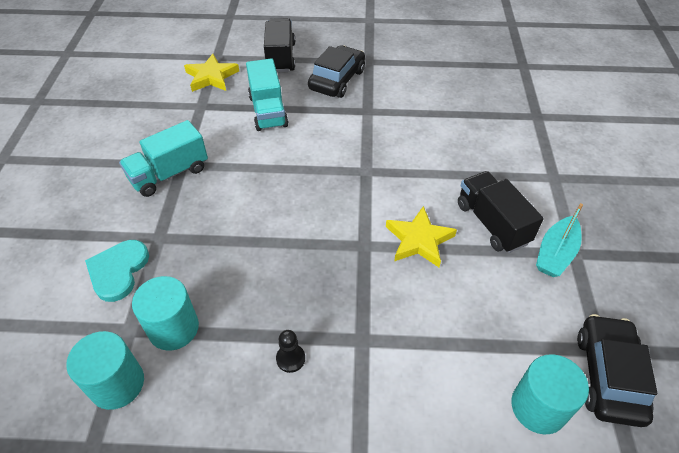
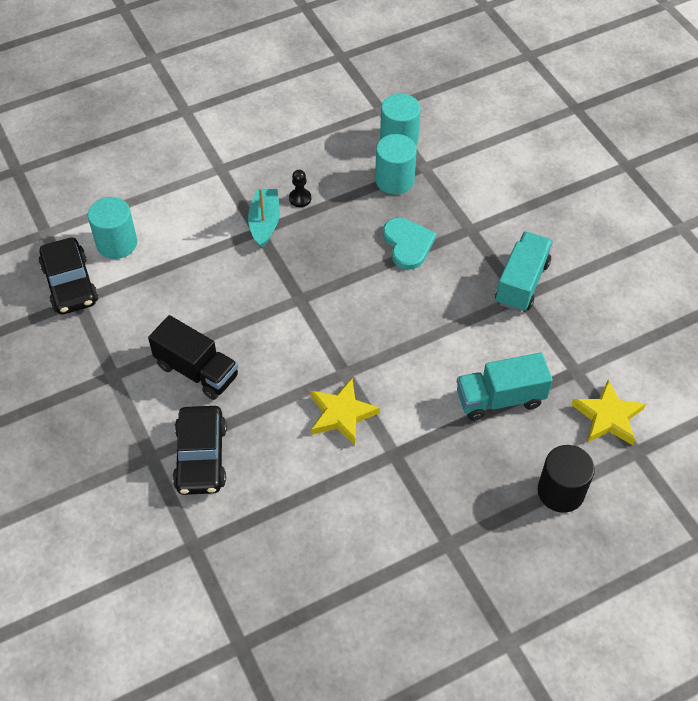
camera: 150 degrees right, 5 degrees up
turquoise heart [85,240,149,302] -> turquoise heart moved to [383,218,436,270]
turquoise truck [246,58,288,131] -> turquoise truck turned 60 degrees counterclockwise [457,353,553,421]
black truck [264,18,295,72] -> black cylinder [537,445,595,513]
black car [308,45,365,98] -> black car moved to [173,406,227,495]
yellow star [386,206,457,267] -> yellow star moved to [311,379,380,445]
turquoise boat [536,203,583,277] -> turquoise boat moved to [248,188,280,248]

